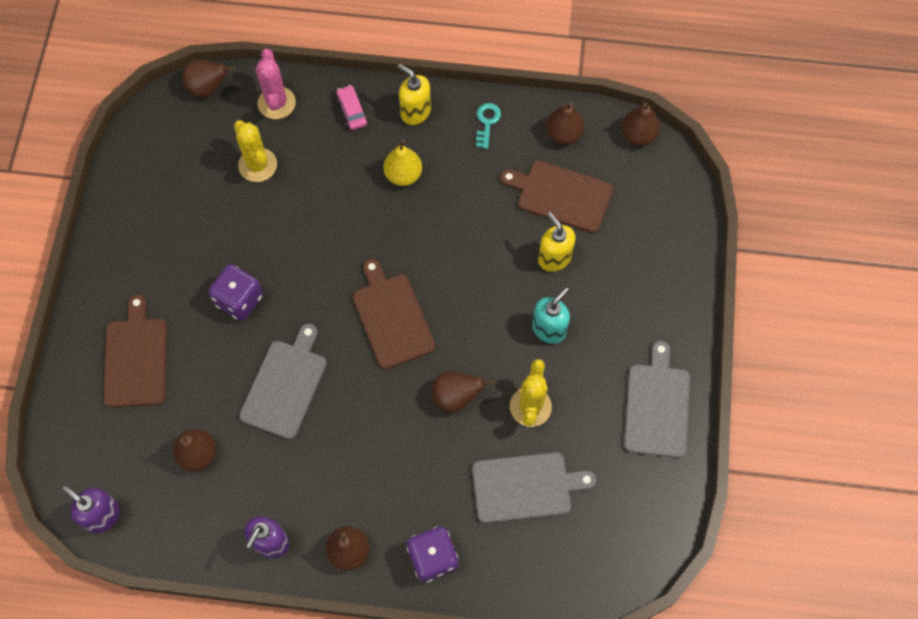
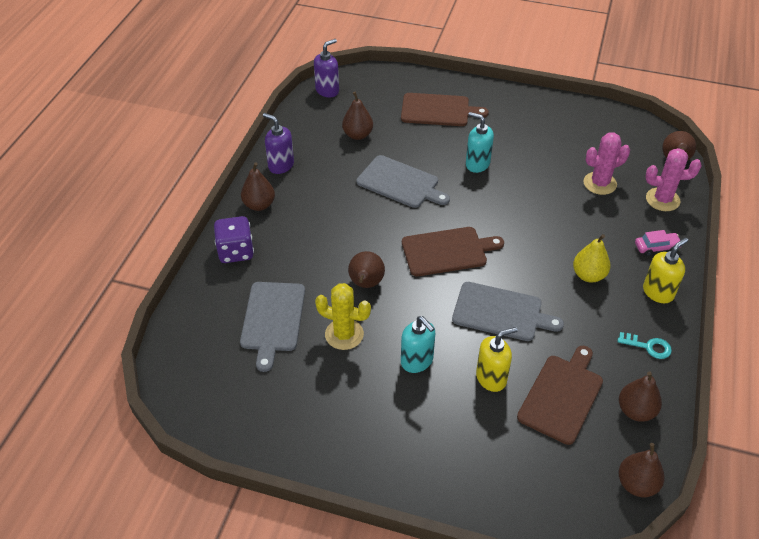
camera: 100 degrees right, 20 degrees down
purple dice [208,264,263,321] -> turquoise soap dispenser [466,112,494,173]
yellow cactus [234,120,277,182] -> pink cactus [584,132,630,195]
grey cutting board [624,341,690,458] -> grey cutting board moved to [452,282,564,341]

